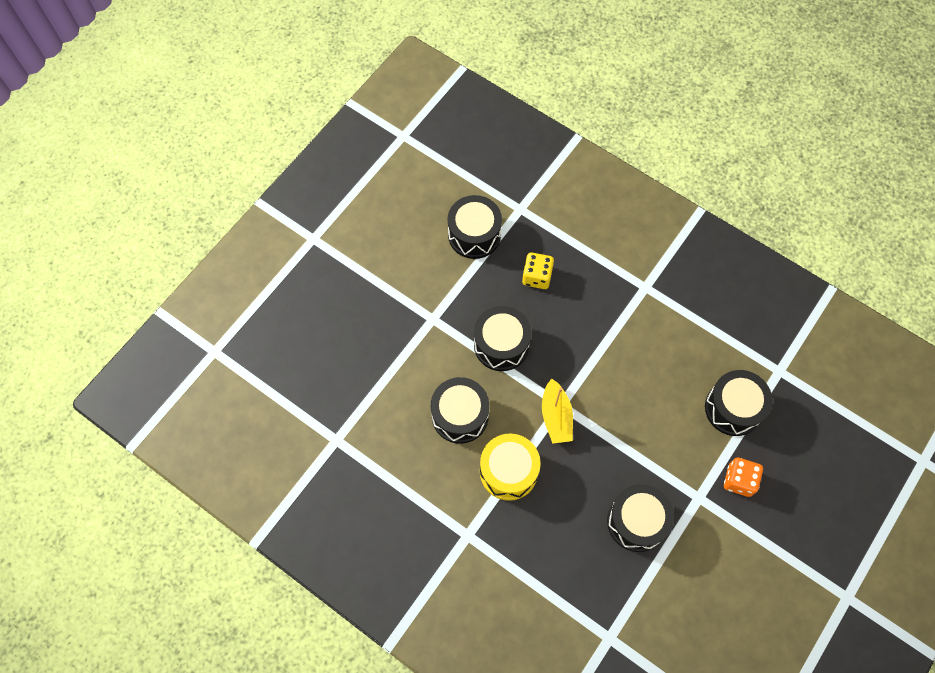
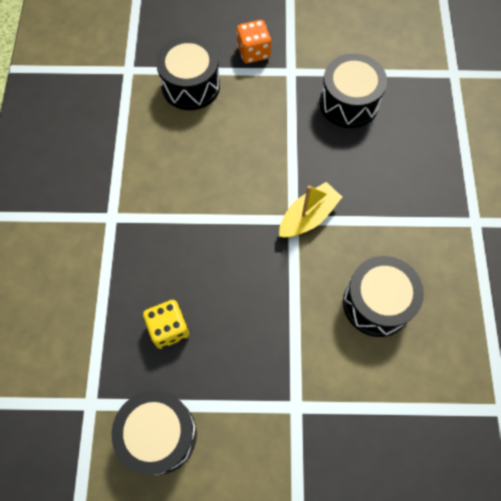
camera: 125 degrees left, 0 degrees up
black drum [474,306,531,371] -> none
yellow drum [480,433,541,501] -> none

